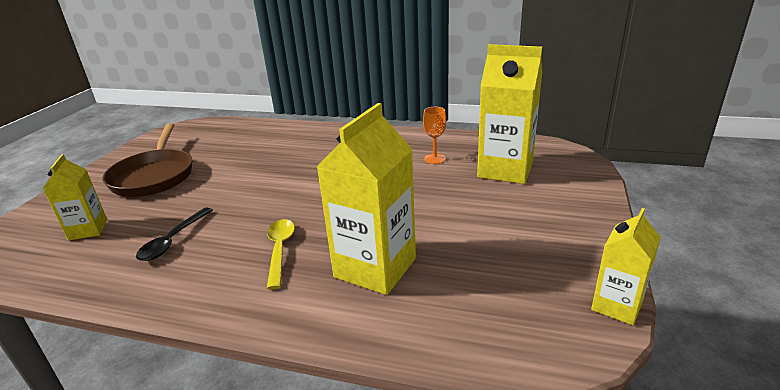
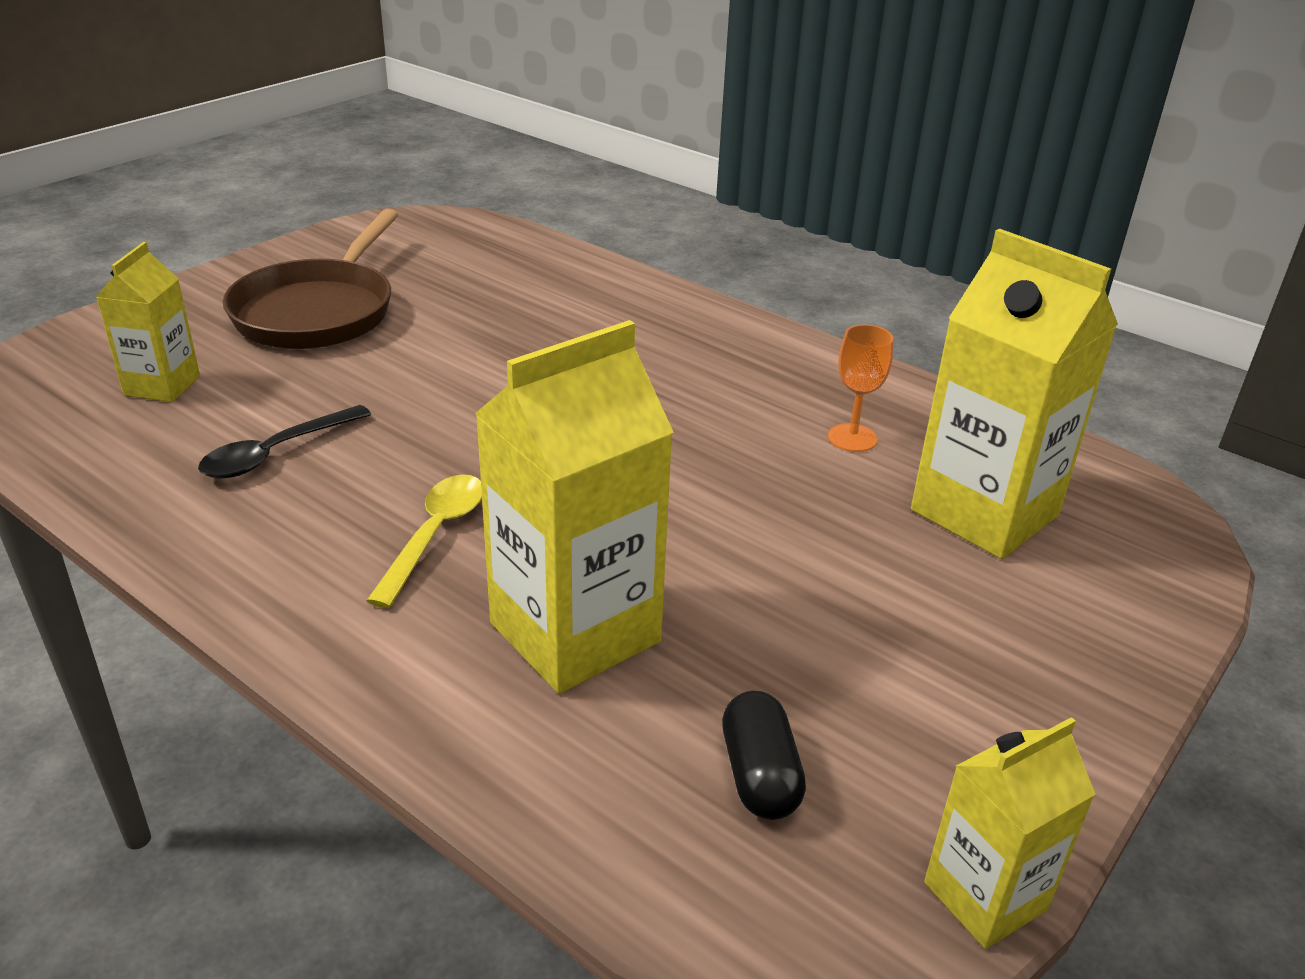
camera: 20 degrees right, 5 degrees up
none -> black capsule [722,691,806,820]

